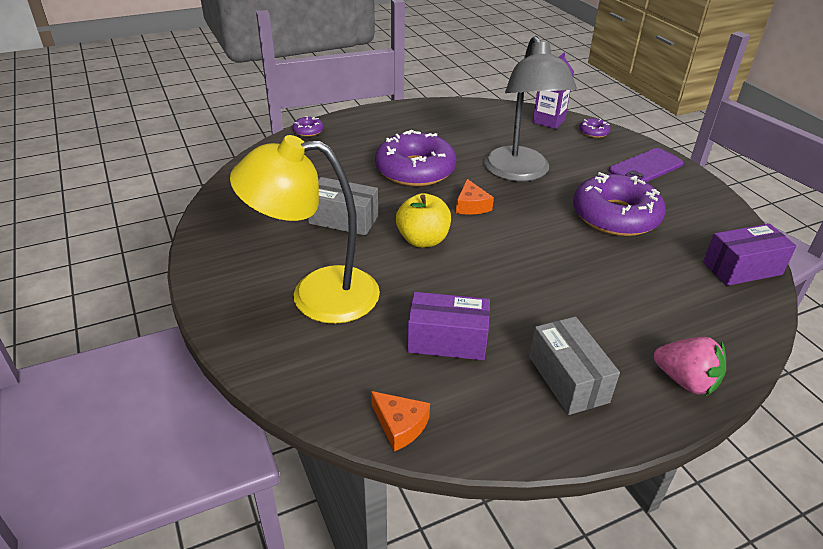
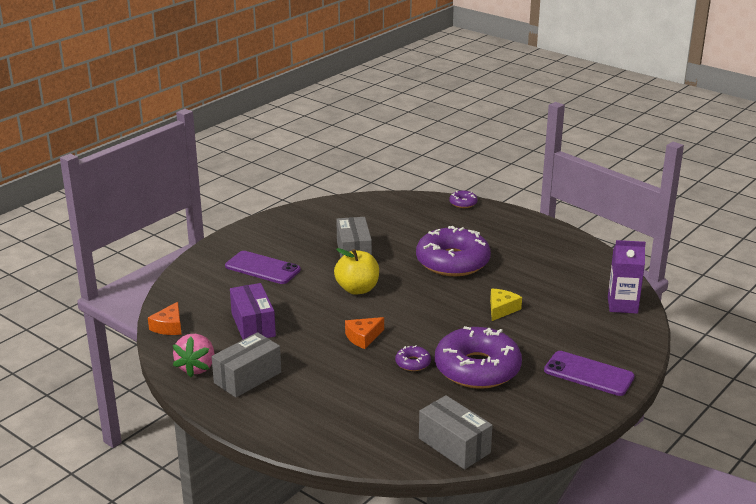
camera: 65 degrees right, 10 degrees down
yellow lamp [230,135,380,324] -> purple phone [225,251,301,284]
orange cheese [456,179,494,215] -> orange cheese moved to [345,317,384,349]
grey lamp [484,36,577,181] -> yellow cheese [490,289,522,321]
purple donut [579,118,610,138] -> purple donut moved to [395,345,431,371]
pink strawberry [654,337,726,397] -> pink strawberry moved to [173,334,215,377]
purple box [703,224,797,286] -> grey box [419,395,493,470]

